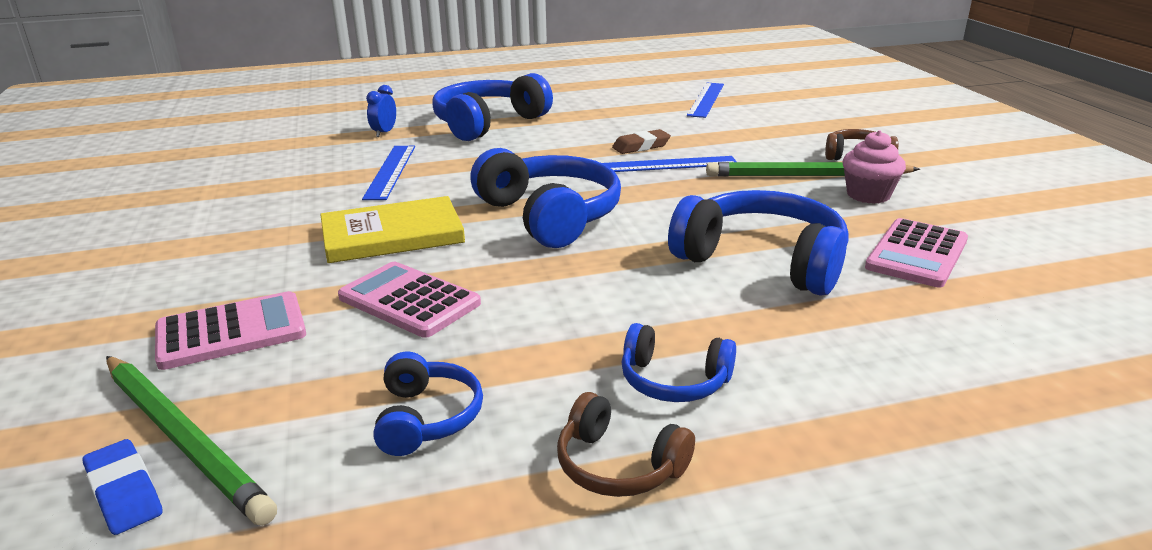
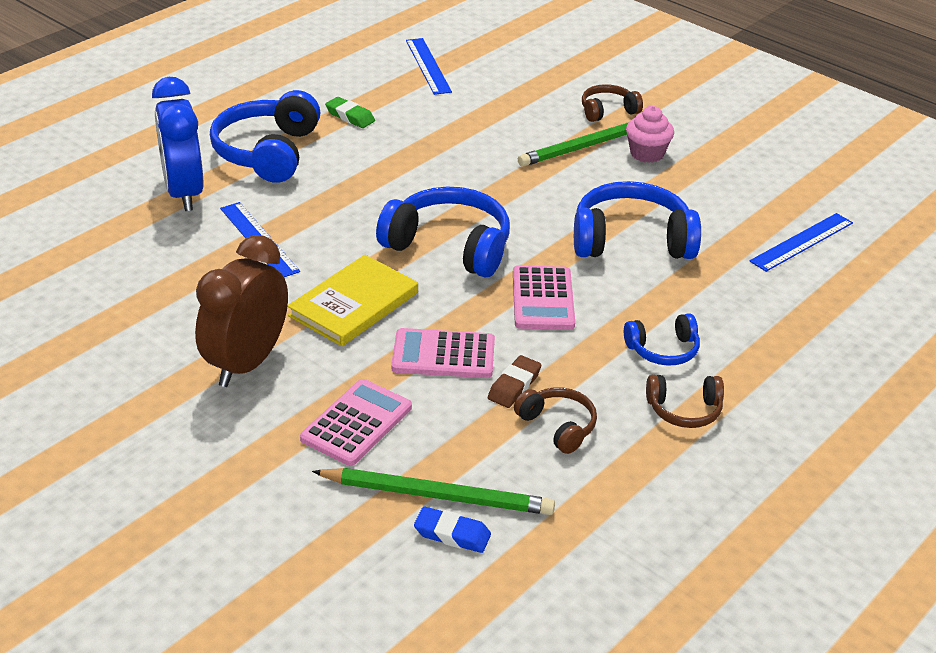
camera: 35 degrees left, 10 degrees up
blue clock [366,85,396,137] -> blue clock [152,77,204,211], size x2.39
blue headphones [373,351,483,456] -> brown headphones [514,387,597,454]
blue ruler [602,156,737,172] -> blue ruler moved to [750,213,853,272]
brown eraser [612,129,671,154] -> brown eraser moved to [488,355,541,408]
pink calculator [865,218,968,287] -> pink calculator moved to [513,265,575,330]
none -> brown clock [195,235,288,387]
none -> green eraser [325,97,375,128]

